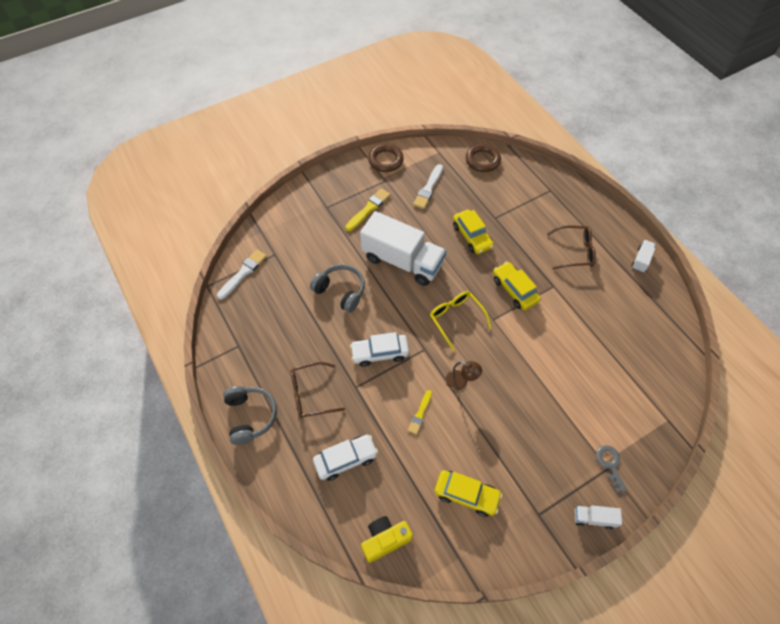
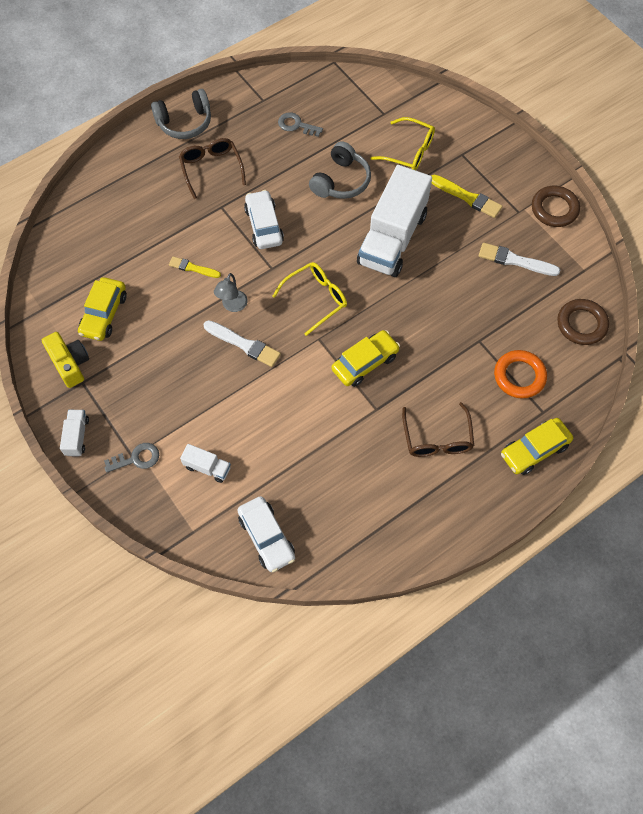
camera: 85 degrees right, 5 degrees up
white brush [217,250,267,300] -> white brush moved to [203,320,281,367]
white car [313,435,378,481] -> white car moved to [237,496,295,572]
yellow camera [361,516,413,563] -> yellow camera moved to [42,332,89,388]
brown lamp [446,361,482,390] -> grey lamp [214,273,248,312]
yellow car [453,209,494,254] -> yellow car moved to [501,418,573,475]
white truck [631,240,656,273] -> white truck moved to [180,444,231,483]
none -> grey key [278,112,323,137]
none -> yellow glasses [371,117,435,170]
none -> orange ring [494,350,547,398]

